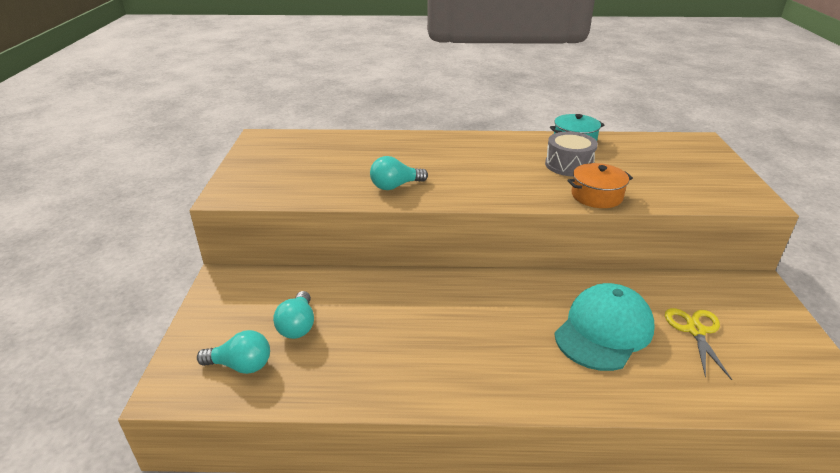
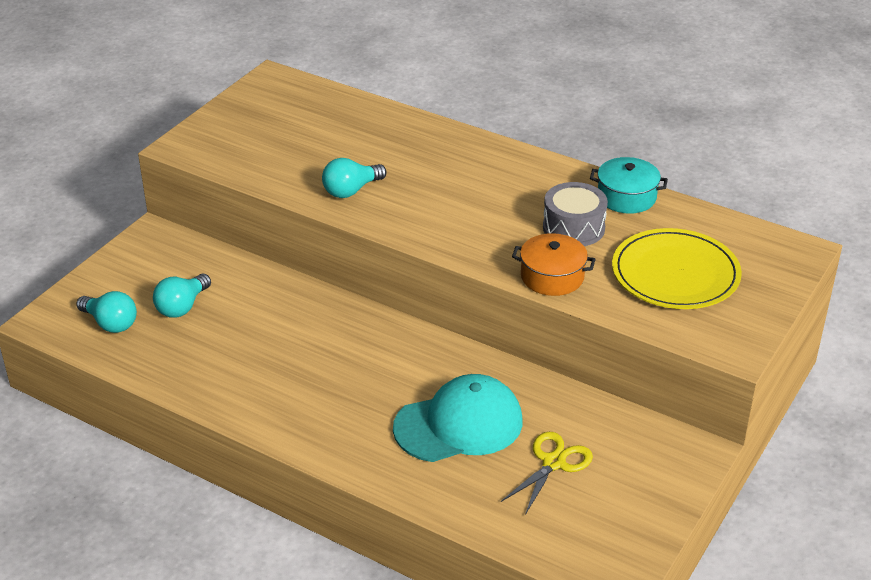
camera: 30 degrees right, 5 degrees up
turquoise light bulb [370,156,428,190] -> turquoise light bulb turned 45 degrees counterclockwise [322,158,386,198]
none -> yellow plate [612,228,742,309]

